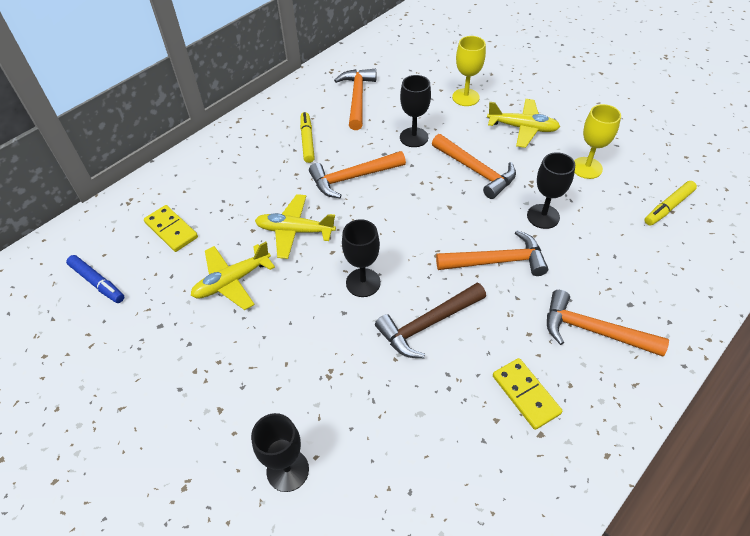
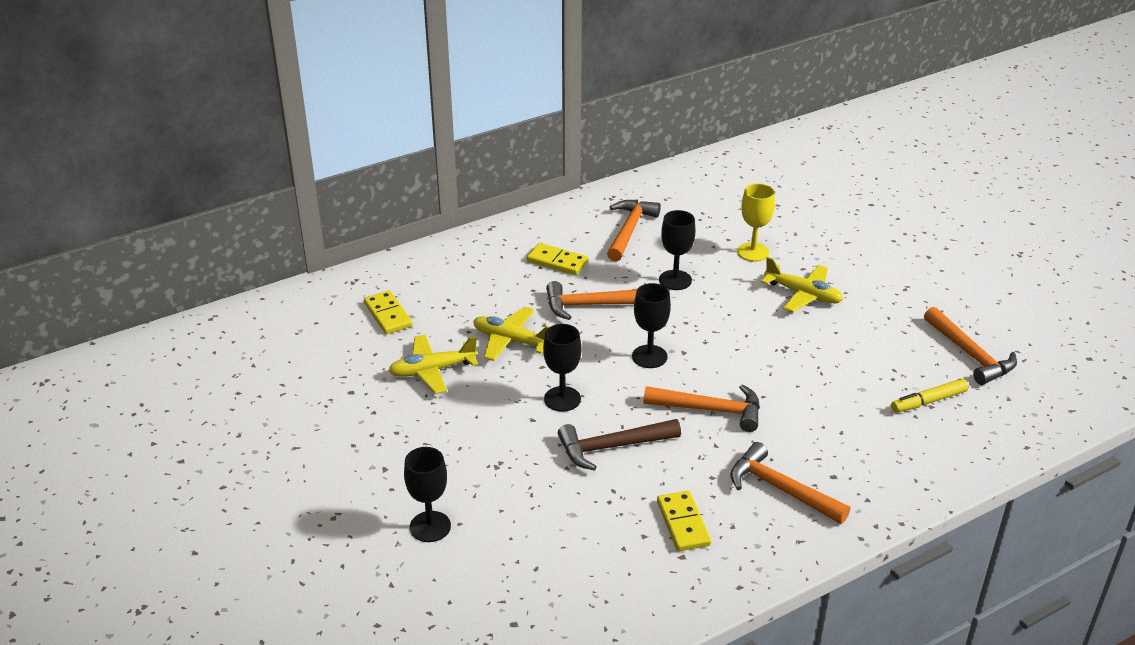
camera: 15 degrees right, 15 degrees down
blue marker [66,255,124,303] -> none
yellow marker [300,112,315,163] -> yellow domino [527,243,588,275]
orange hammer [432,134,516,199] -> orange hammer moved to [924,307,1017,385]
black goblet [527,152,575,229] -> black goblet moved to [632,283,671,368]
yellow goblet [574,104,621,179] -> none

